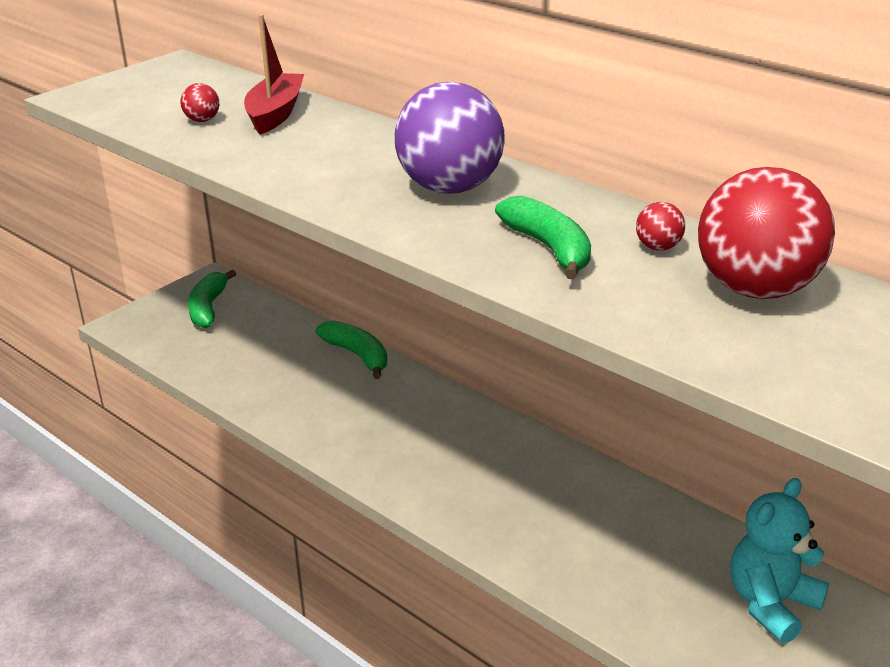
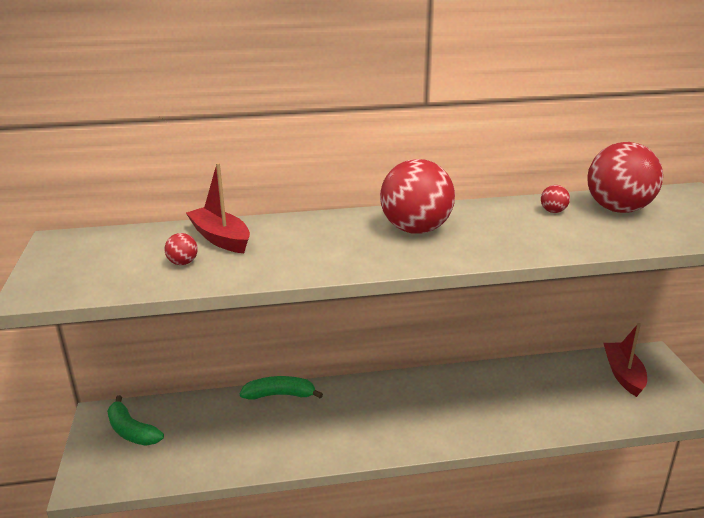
camera: 50 degrees left, 5 degrees down
purple ball [395,82,505,194] -> red ball [380,159,455,234]
green banana [495,195,591,279] -> none
turquoise teddy bear [730,478,829,644] -> red boat [603,323,647,397]

